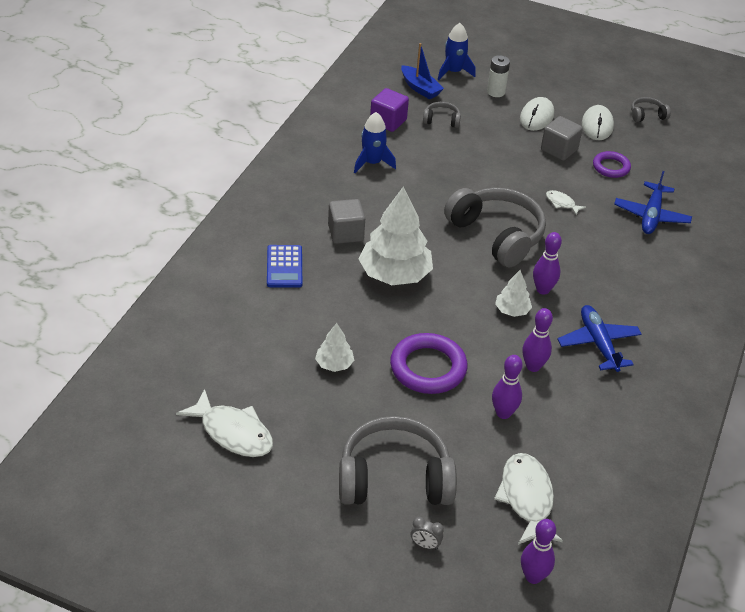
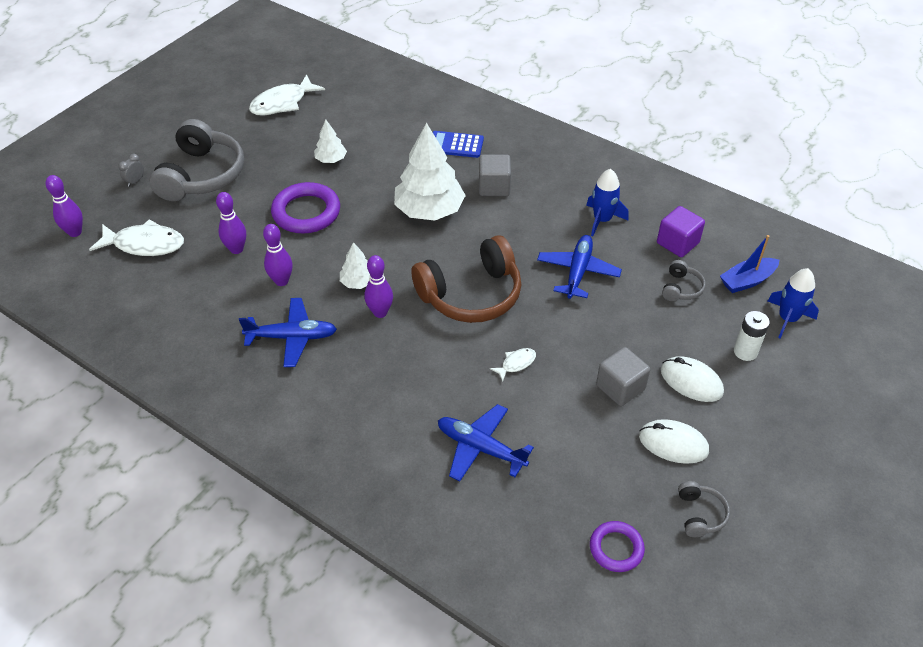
camera: 105 degrees right, 5 degrees up
grey headphones [444,188,546,267] -> brown headphones [412,235,521,323]
purple ring [593,151,631,178] -> purple ring moved to [590,521,645,572]
none -> blue plane [537,235,622,299]

